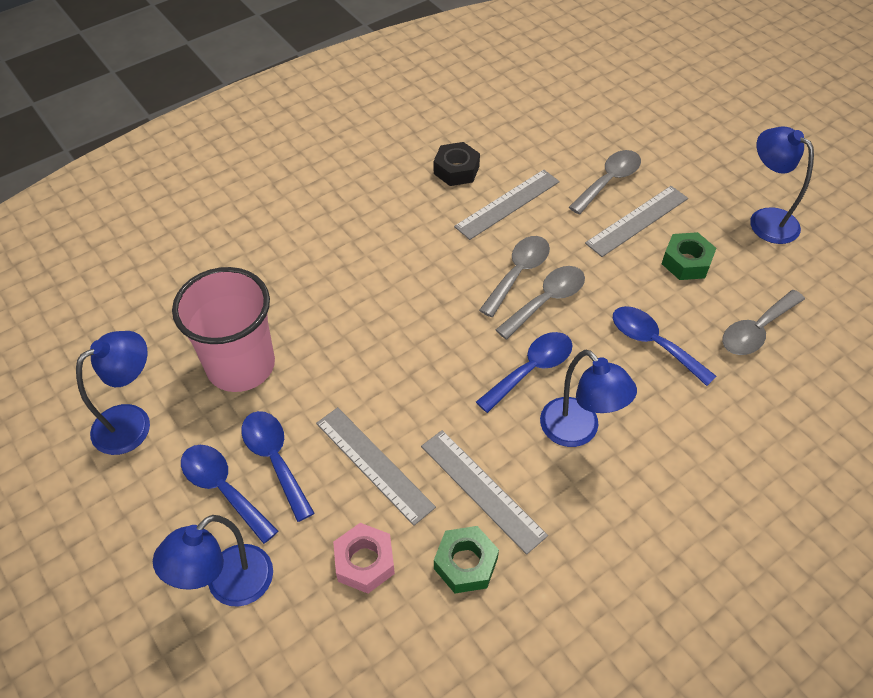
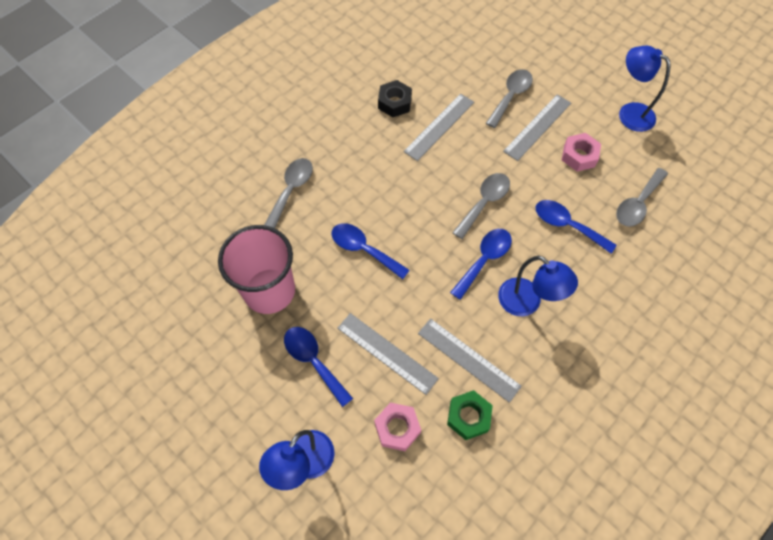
camera: 10 degrees left, 10 degrees up
blue lamp [76,331,150,455] -> none
blue spoon [181,445,278,544] -> blue spoon moved to [332,223,410,279]
grey spoon [479,236,550,317] -> grey spoon moved to [264,158,313,228]
green nut [662,232,716,280] -> pink nut [562,133,601,171]

